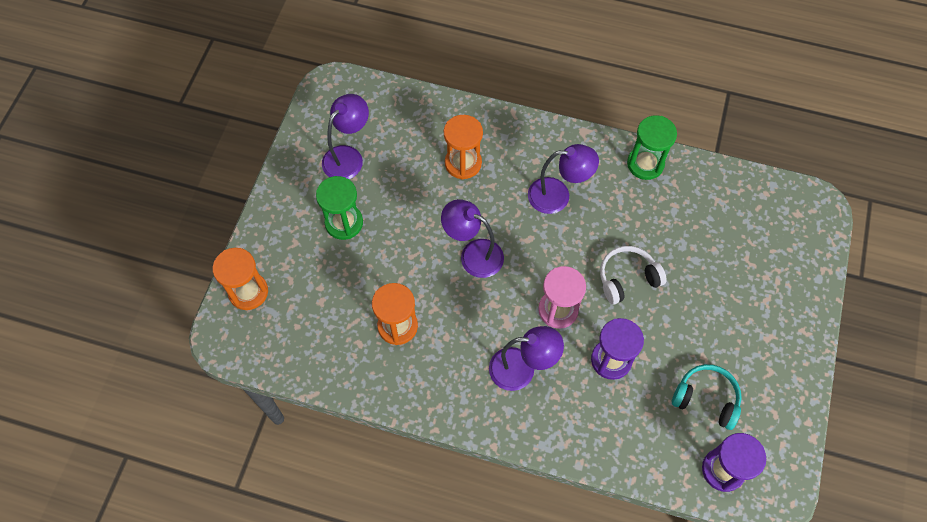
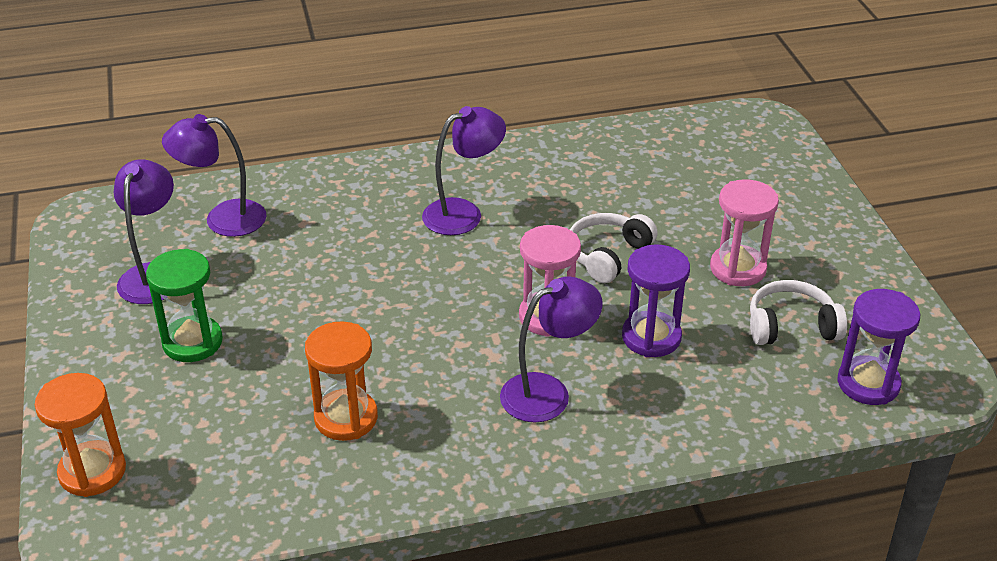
camera: 30 degrees left, 25 degrees down
purple lamp [441,199,504,278] -> purple lamp moved to [162,114,266,237]
orange hourglass [444,115,483,179] -> none
green hourglass [627,115,677,180] -> none
turquoise headphones [672,364,742,430] -> white headphones [750,280,847,345]
none -> pink hourglass [710,179,779,286]

